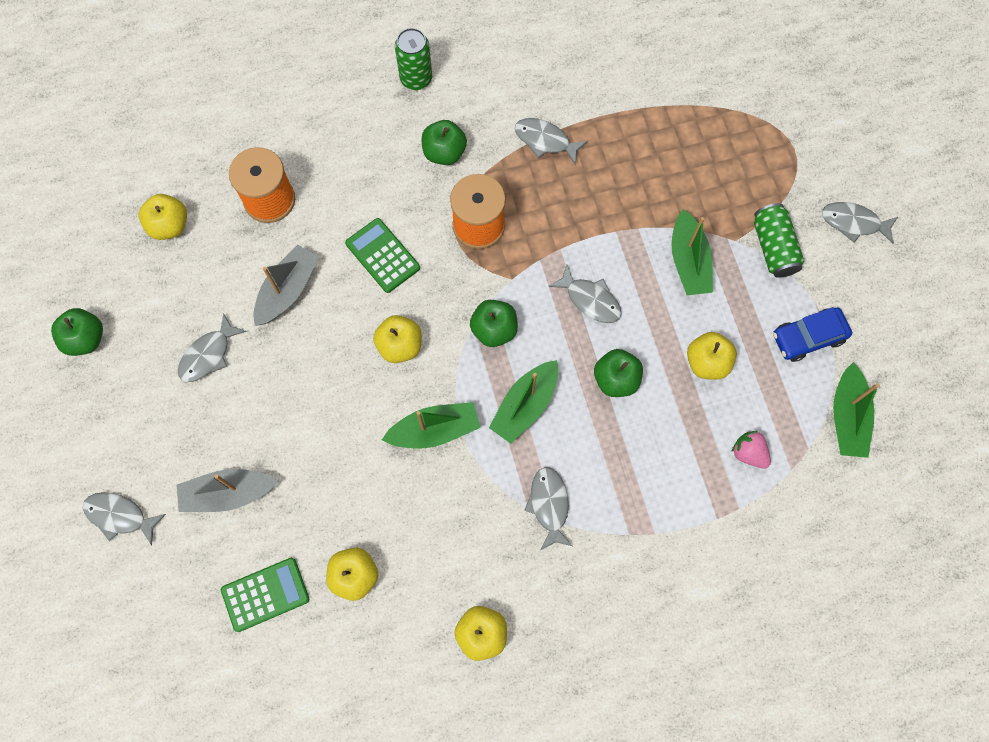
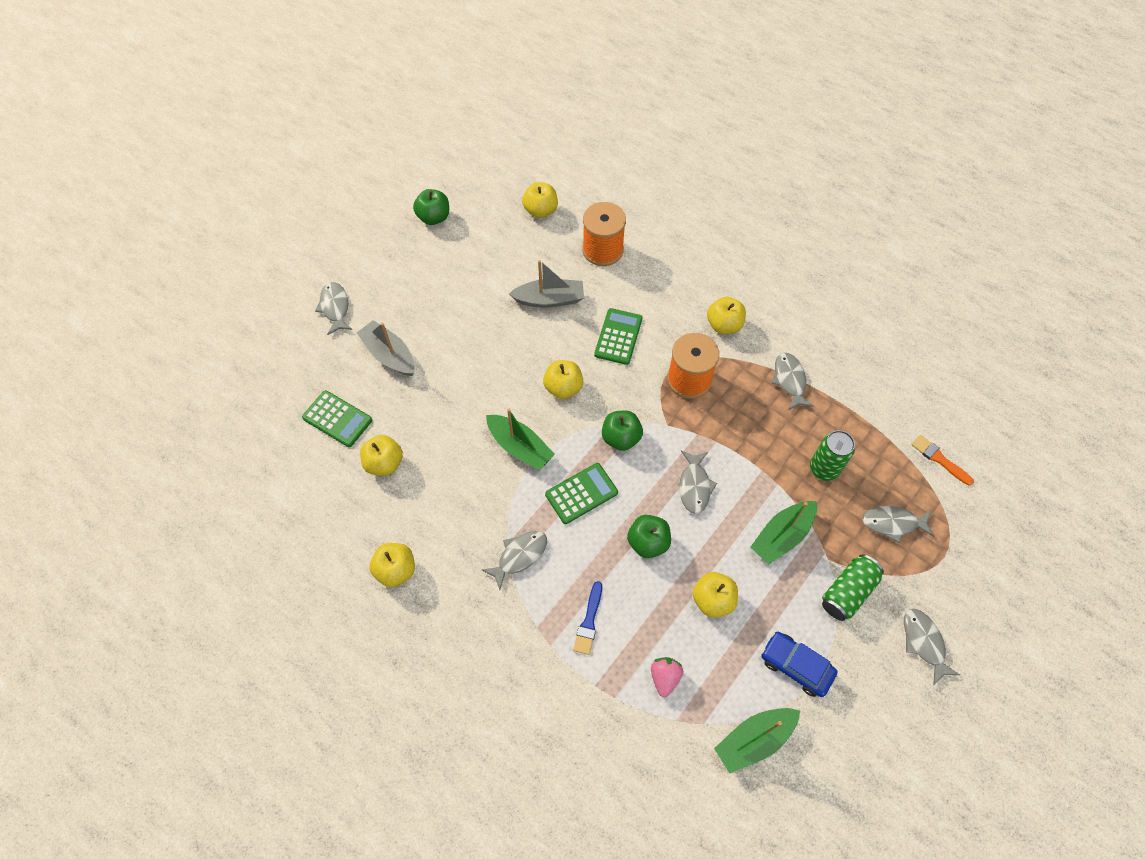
camera: 55 degrees right, 10 degrees down
grey fish [178,313,247,382] -> grey fish moved to [862,506,934,543]
green can [395,28,432,90] -> green can moved to [810,430,855,481]
green apple [422,120,467,165] -> yellow apple [707,297,746,334]
green boat [489,360,558,444] -> green calculator [545,463,618,524]
none -> blue brush [573,581,602,655]
none -> orange brush [911,435,974,486]

